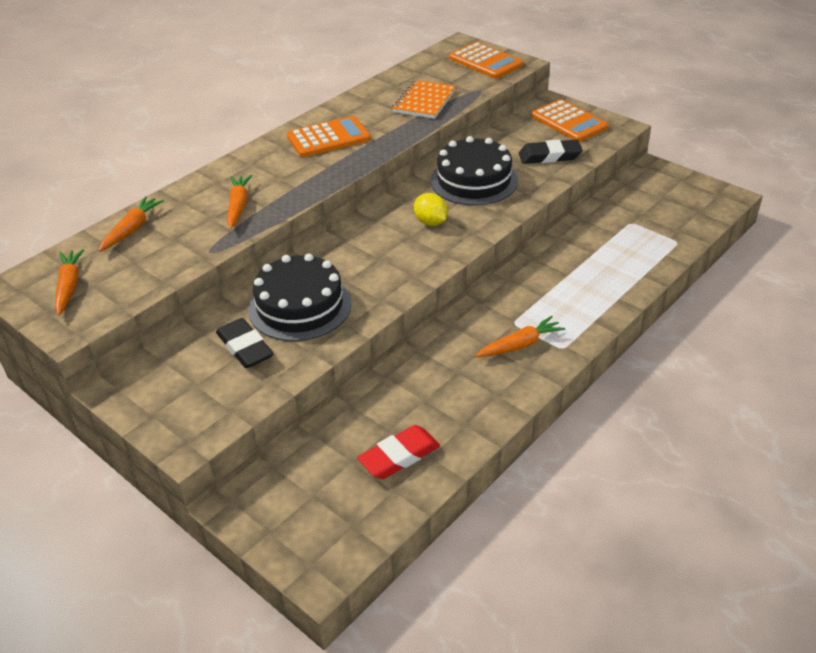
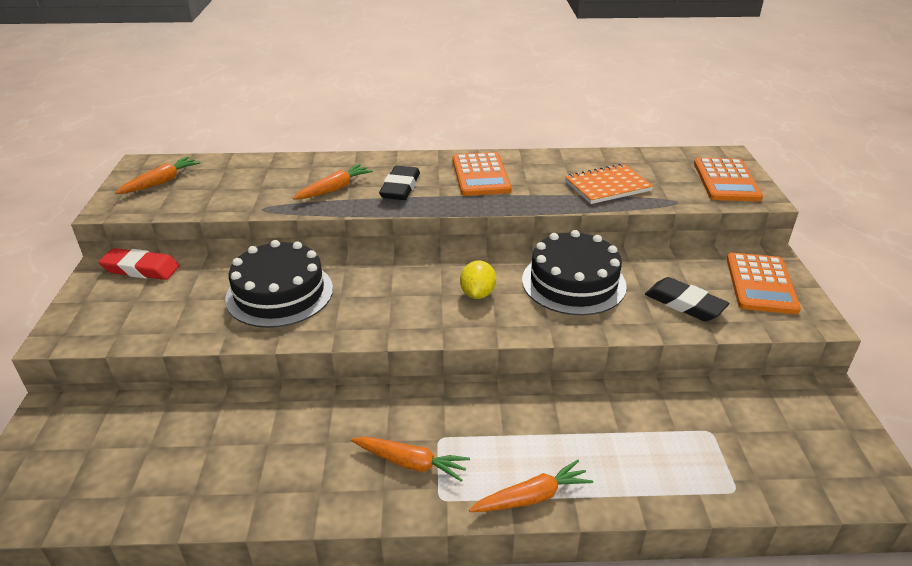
camera: 45 degrees right, 5 degrees down
orange carrot [99,196,164,252] -> orange carrot moved to [469,460,593,512]
black eraser [216,318,274,368] -> black eraser moved to [379,166,420,200]
orange calculator [287,116,371,157] -> orange calculator turned 60 degrees clockwise [453,152,512,196]
red eraser [357,425,440,479] -> red eraser moved to [99,248,180,280]

